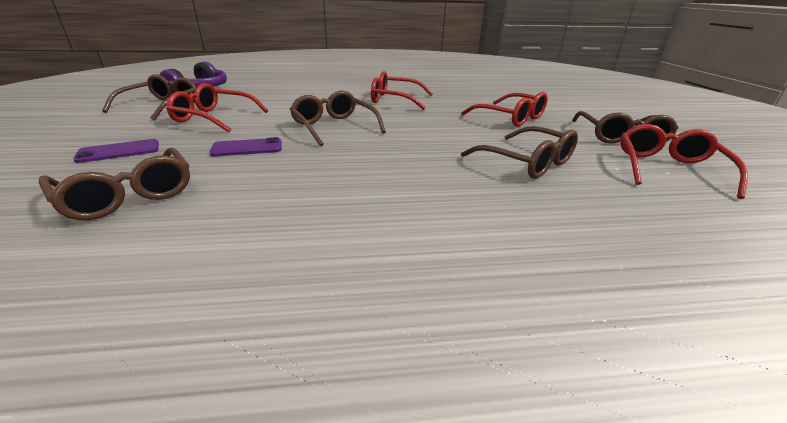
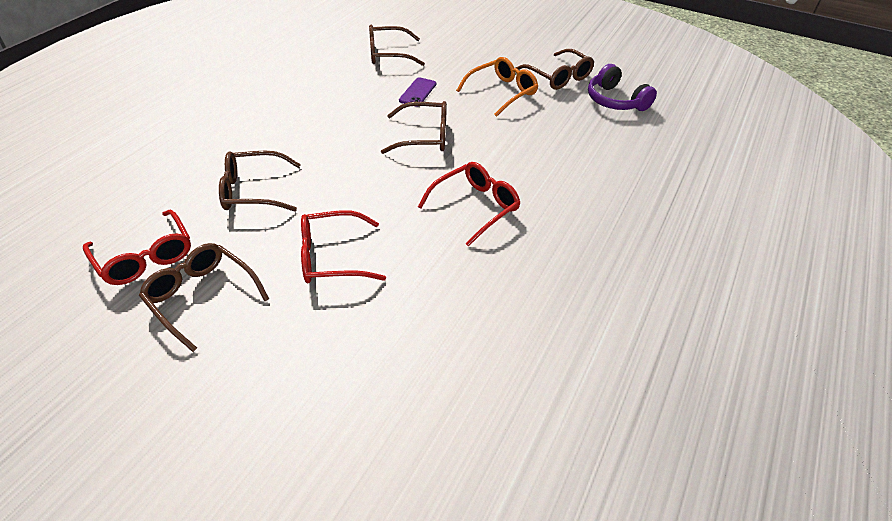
camera: 125 degrees right, 15 degrees up
purple phone [74,139,159,163] -> none
red glasses [166,83,268,132] -> orange glasses [456,57,538,117]

